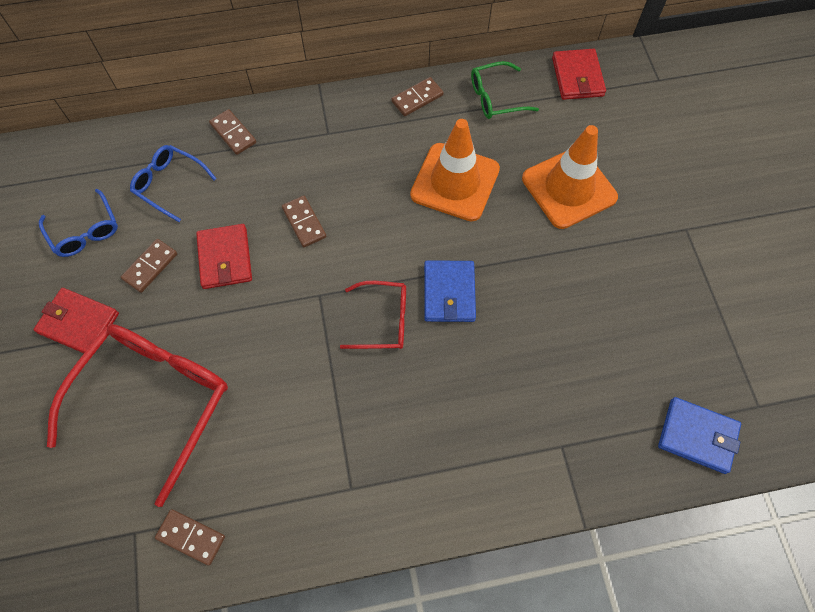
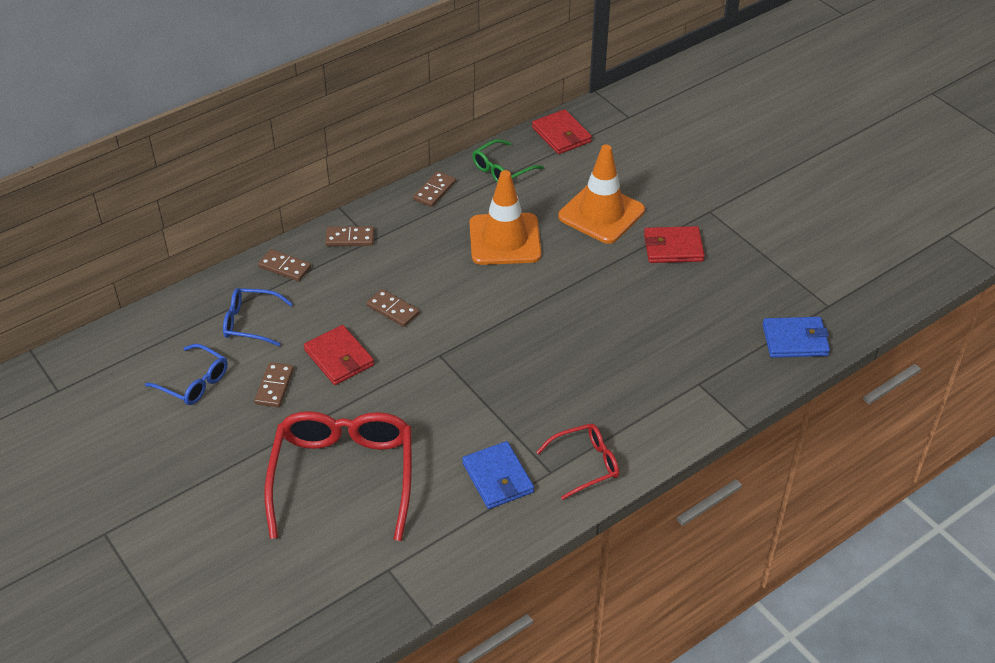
camera: 25 degrees left, 20 degrees down
red wallet [34,288,119,353] -> red wallet moved to [644,226,705,263]
brown domino [155,509,225,566] -> brown domino moved to [325,226,374,246]
red glasses [340,281,406,349] -> red glasses moved to [537,424,619,500]
blue wallet [424,260,476,322] -> blue wallet moved to [462,441,534,509]

